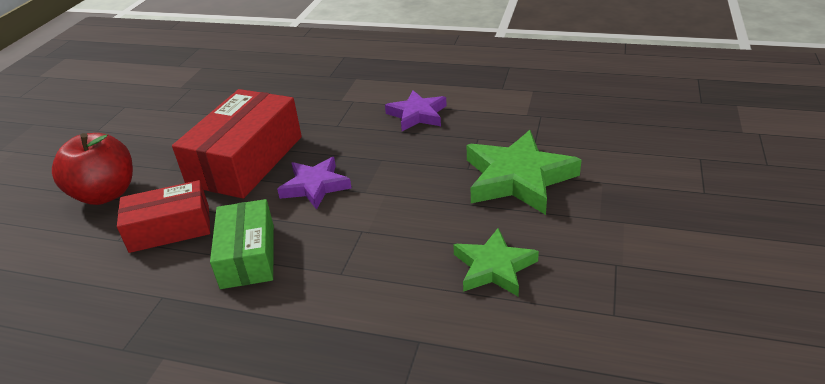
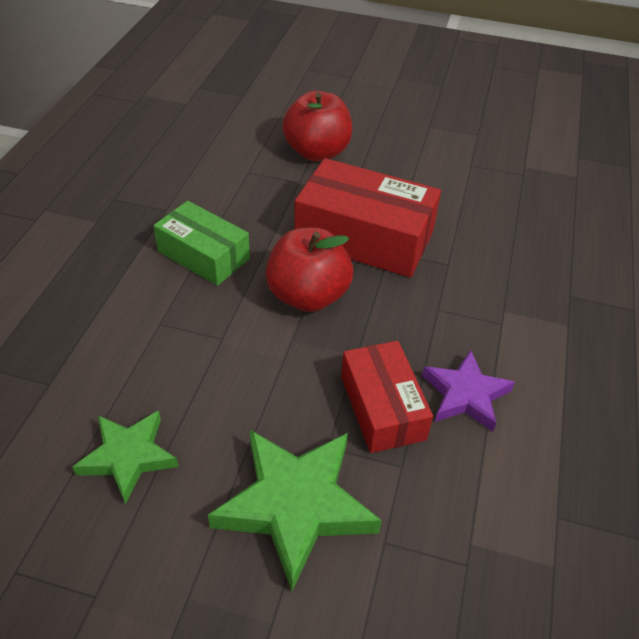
camera: 85 degrees right, 10 degrees up
red box [117,180,210,253] -> red box moved to [341,341,433,453]
green box [210,199,274,289] -> green box turned 45 degrees clockwise [153,201,250,286]
purple star [277,157,352,210] -> red apple [266,227,353,312]

